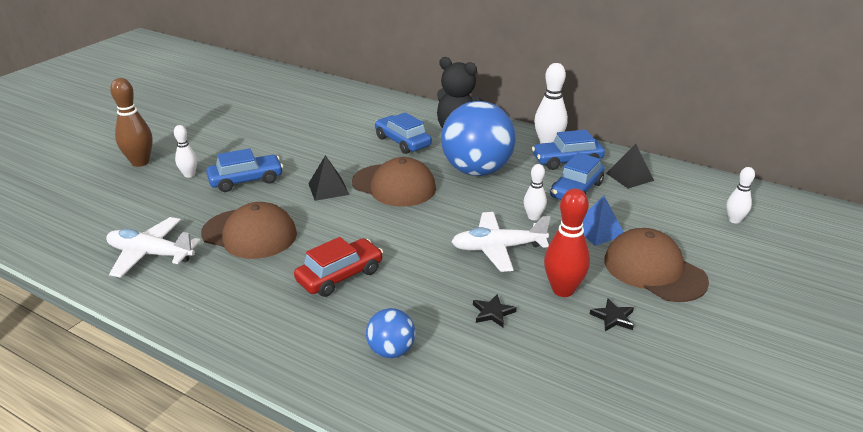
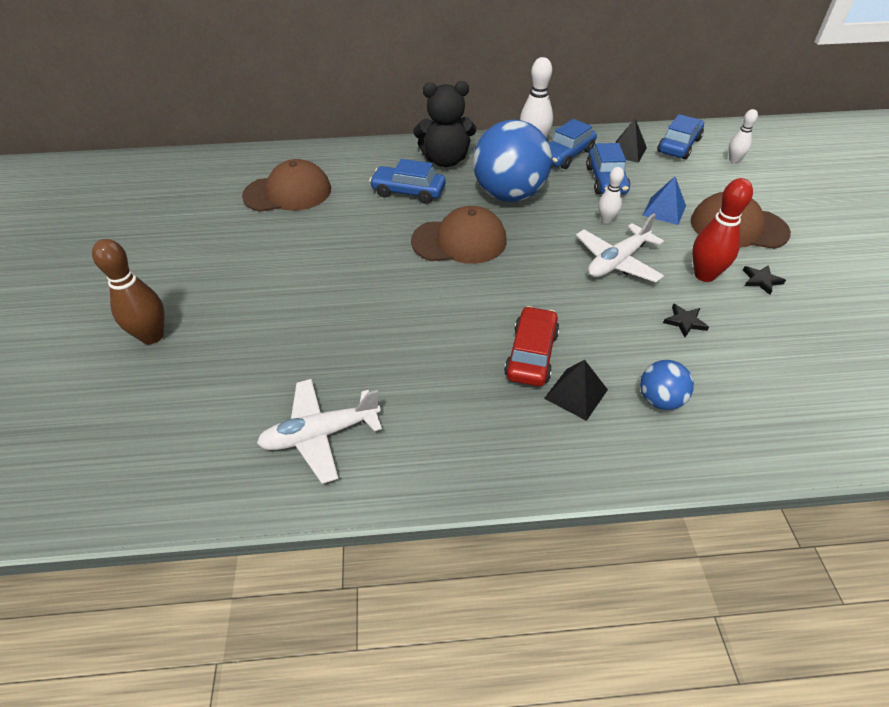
camera: 35 degrees left, 15 degrees up
white bowling pin [174,125,197,178] -> none
brown cap [201,202,297,259] -> brown cap moved to [242,159,331,212]
blue car [206,148,283,192] -> blue car moved to [657,114,704,159]
black pyramid [308,155,349,201] -> black pyramid moved to [544,360,608,421]

